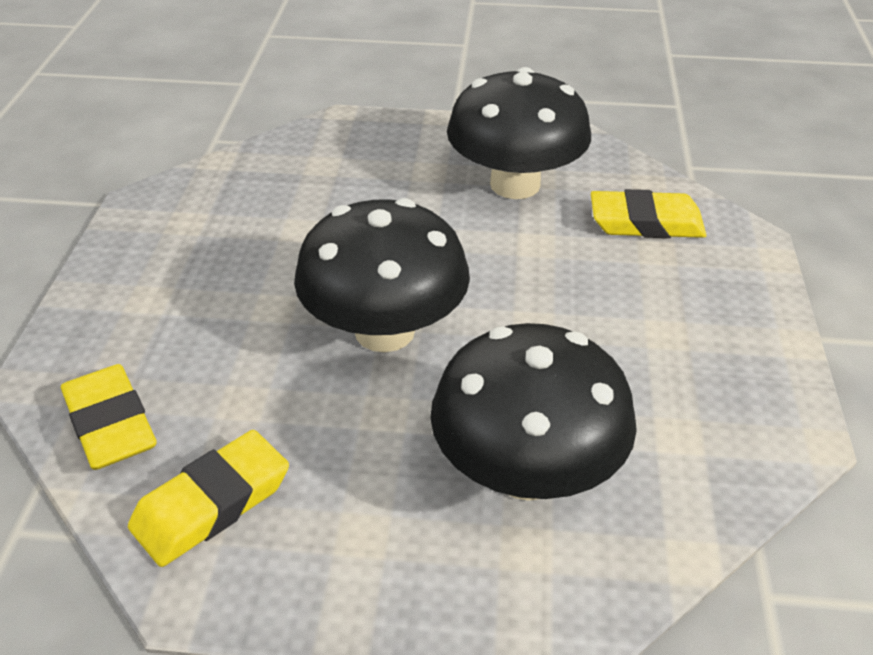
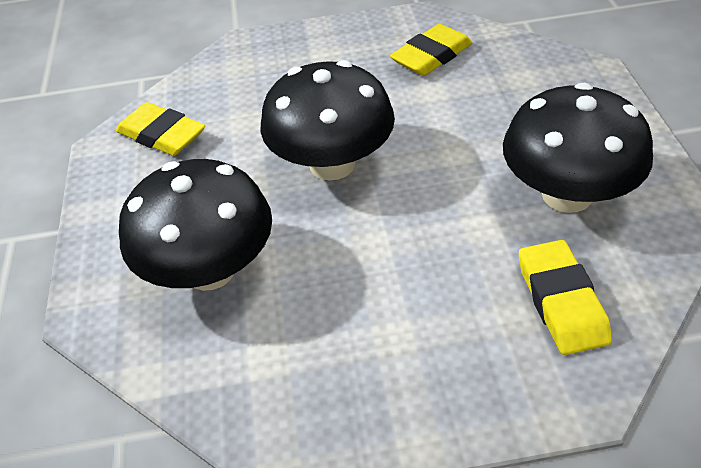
camera: 80 degrees right, 5 degrees up
yellow eraser [61,364,157,470] -> yellow eraser moved to [390,24,472,76]

